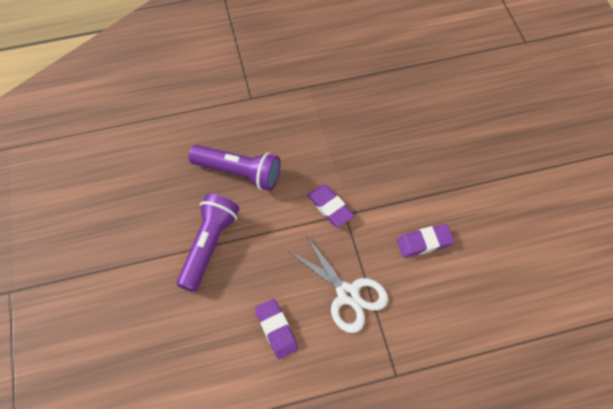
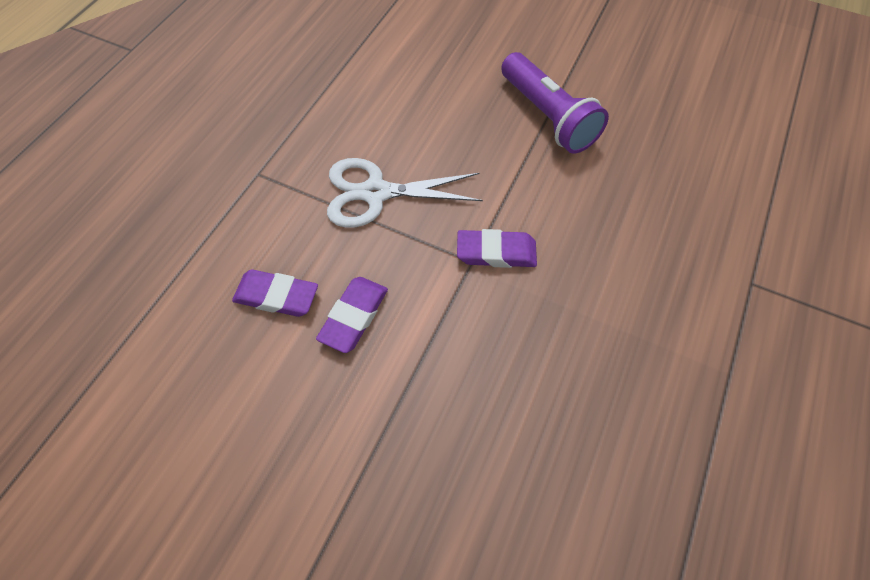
camera: 130 degrees right, 0 degrees up
purple flashlight [189,145,281,191] -> none
purple eraser [255,299,298,359] -> purple eraser moved to [232,269,318,317]

